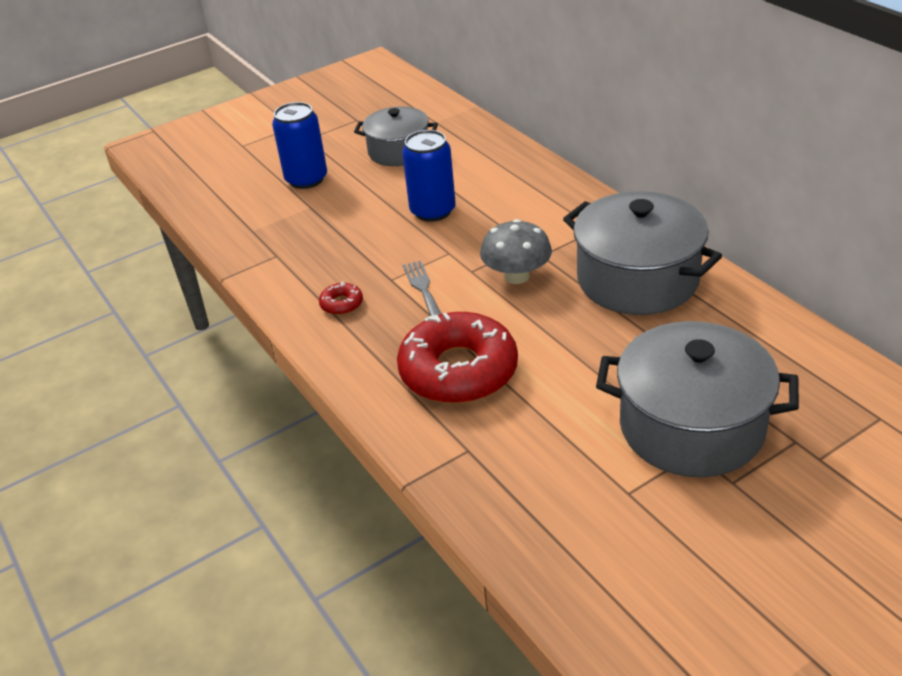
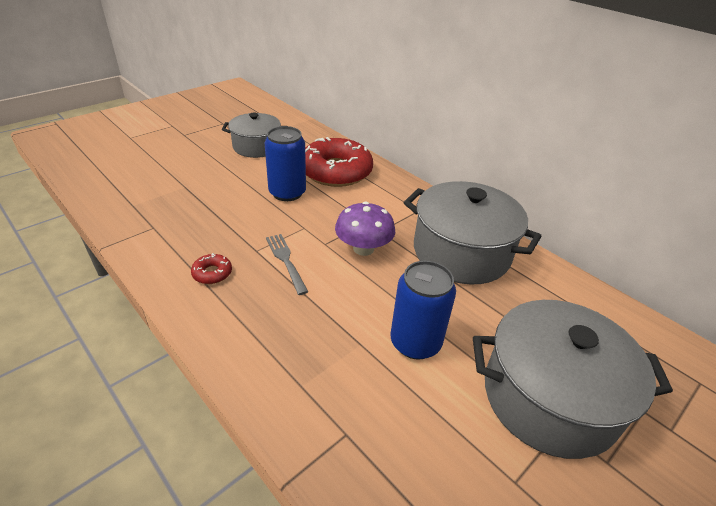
camera: 15 degrees left, 0 degrees up
blue can [272,102,327,189] -> blue can moved to [391,261,456,360]
red donut [397,312,518,404] -> red donut moved to [305,137,373,187]
grey mushroom [480,219,552,284] -> purple mushroom [335,202,395,256]

